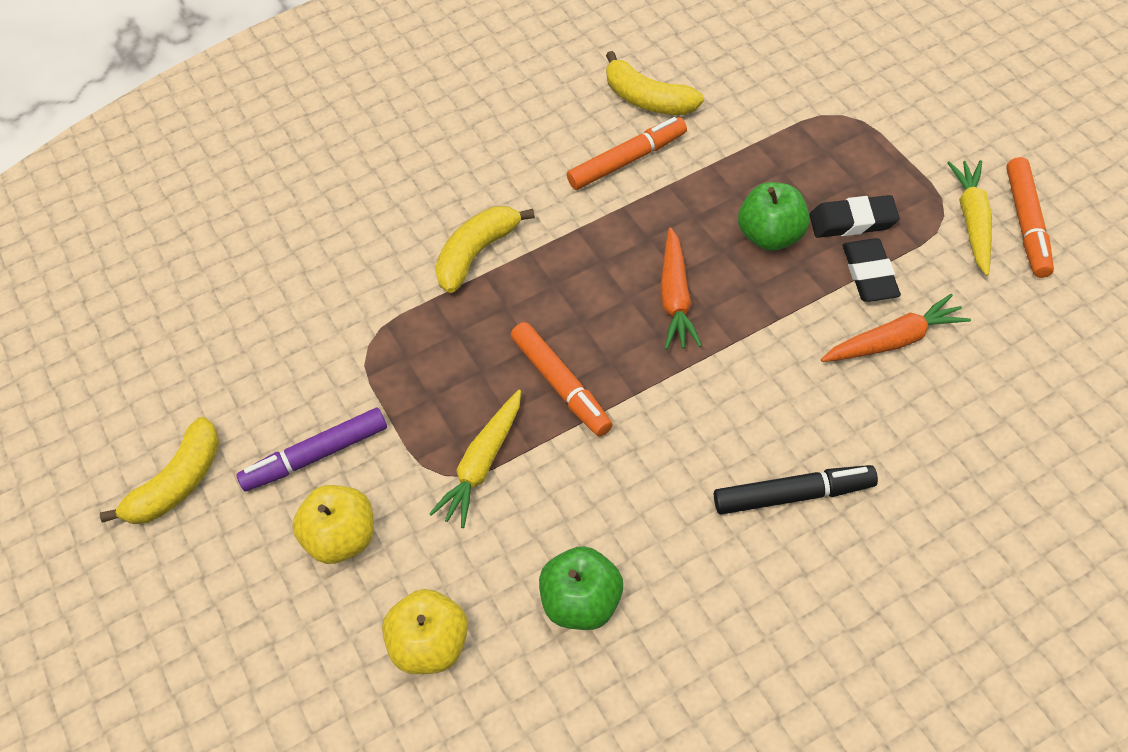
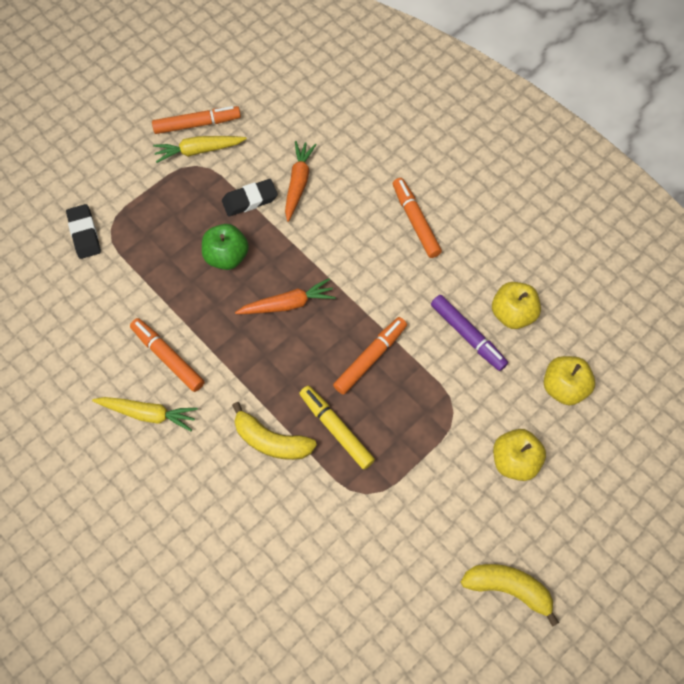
camera: 110 degrees left, 10 degrees up
purple marker [236,408,387,491] -> purple marker moved to [431,295,508,371]
yellow carrot [429,390,521,528] -> yellow carrot moved to [92,397,198,431]
green apple [539,546,623,630] -> yellow apple [492,282,541,329]
yellow banana [606,51,704,115] -> none
black marker [714,465,878,514] -> orange marker [393,178,442,258]
black eraser [809,195,900,238] -> black eraser moved to [66,204,101,259]
orange carrot [821,294,971,362] -> orange carrot turned 45 degrees clockwise [285,141,317,222]
none -> yellow marker [299,386,375,470]

